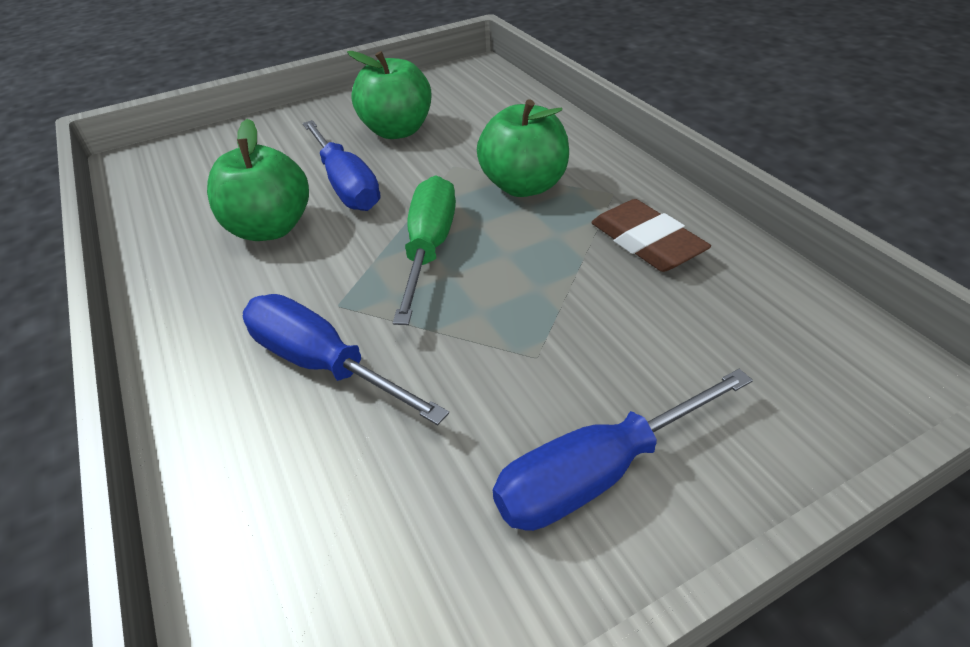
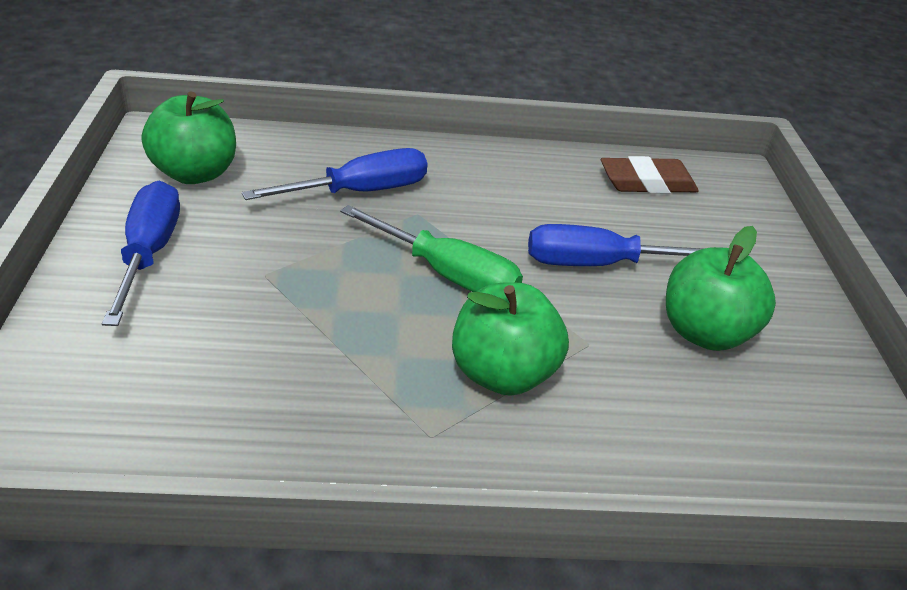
camera: 110 degrees right, 5 degrees down
green apple [207,119,309,241] -> green apple moved to [142,91,236,184]
brown eraser [591,199,711,272] -> brown eraser moved to [601,156,699,193]

